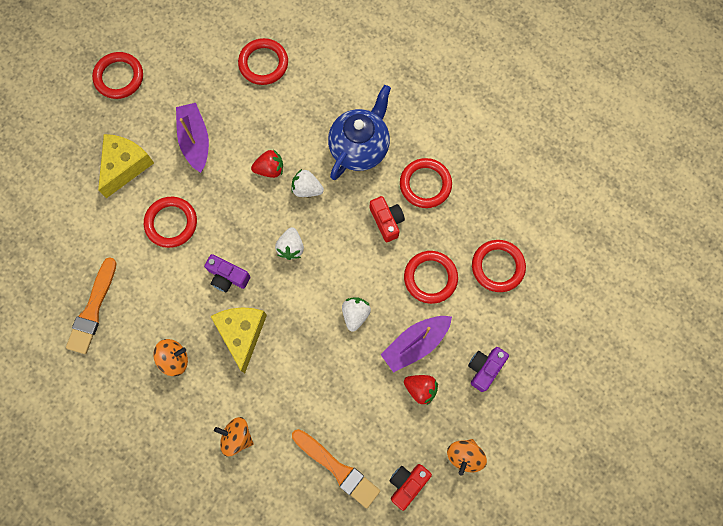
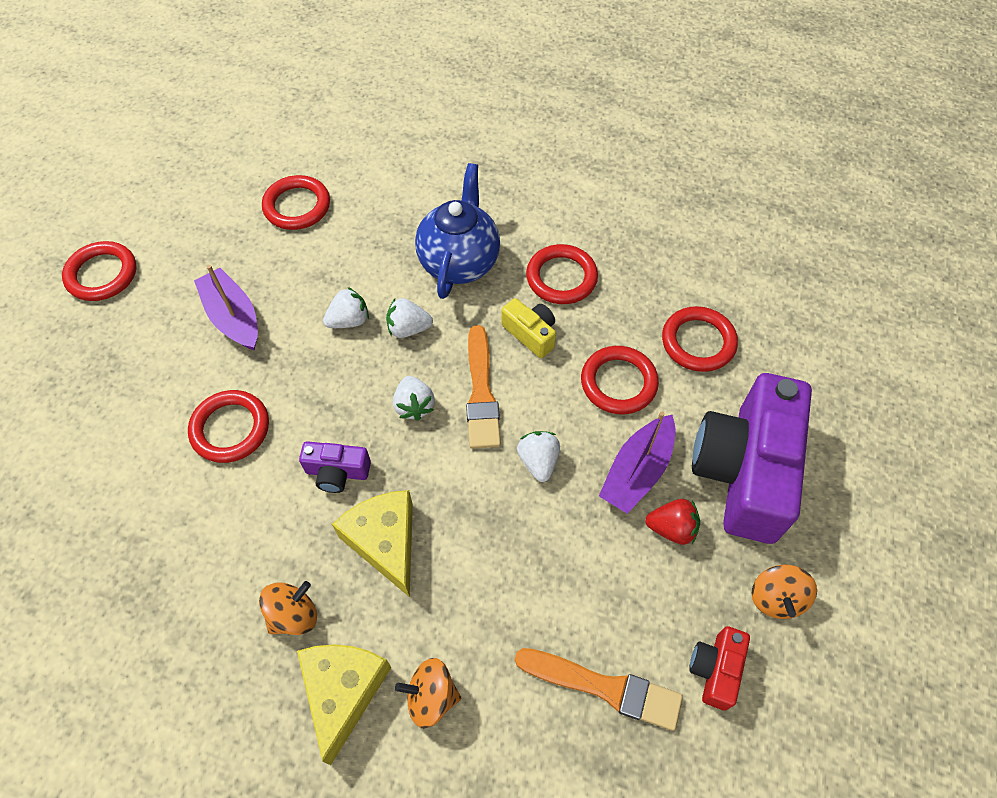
camera: 20 degrees left, 15 degrees down
orange brush [66,257,117,354] -> orange brush moved to [466,325,501,449]
yellow cheese [98,134,154,198] -> yellow cheese moved to [297,644,391,765]
red strawberry [251,149,283,178] -> white strawberry [323,287,369,328]
red camera [370,196,405,242] -> yellow camera [501,298,556,358]
purple camera [468,347,509,392] -> purple camera [692,373,812,544], size x2.29

